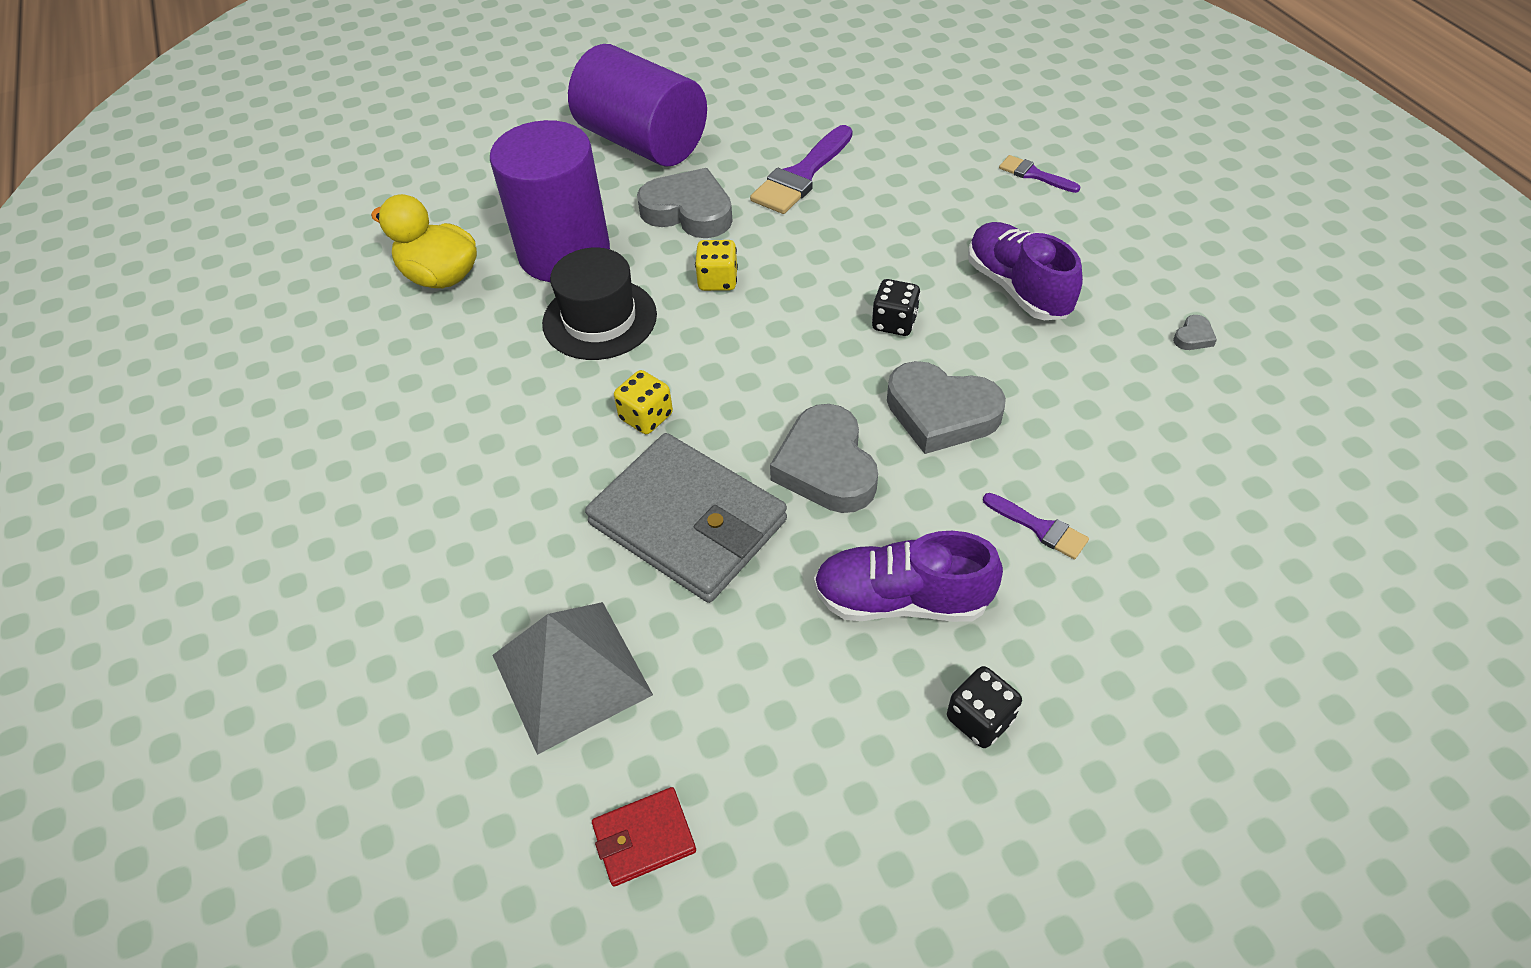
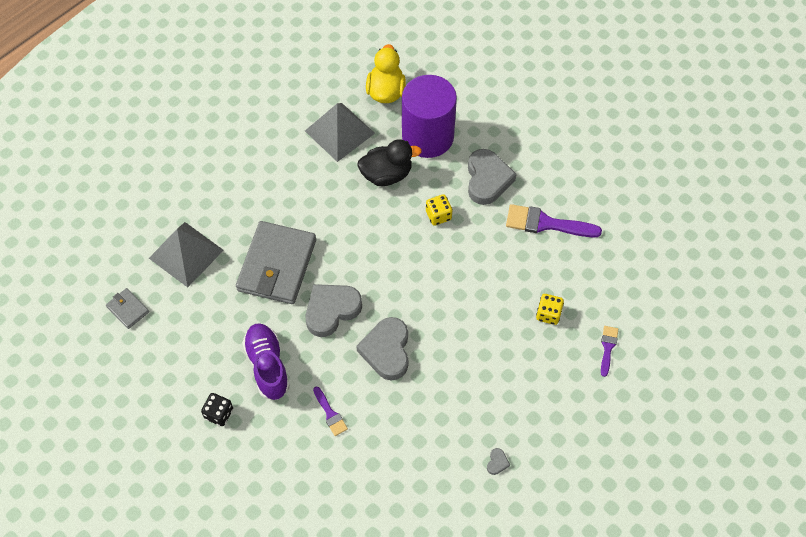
camera: 65 degrees right, 10 degrees up
black hat [542,248,657,360] -> black duck [357,139,422,186]
purple cylinder [568,44,707,167] -> none
red wallet [592,787,696,887] -> grey wallet [106,288,149,329]
yellow dice [614,370,673,434] -> yellow dice moved to [536,294,564,325]
black dice [872,279,920,336] -> none
purple shoe [968,222,1083,320] -> none
purple brush [983,493,1089,559] -> purple brush turned 45 degrees counterclockwise [313,387,348,436]
grey heart [1173,315,1217,350] -> grey heart turned 90 degrees counterclockwise [487,448,510,475]
none -> grey pyramid [305,103,375,162]

